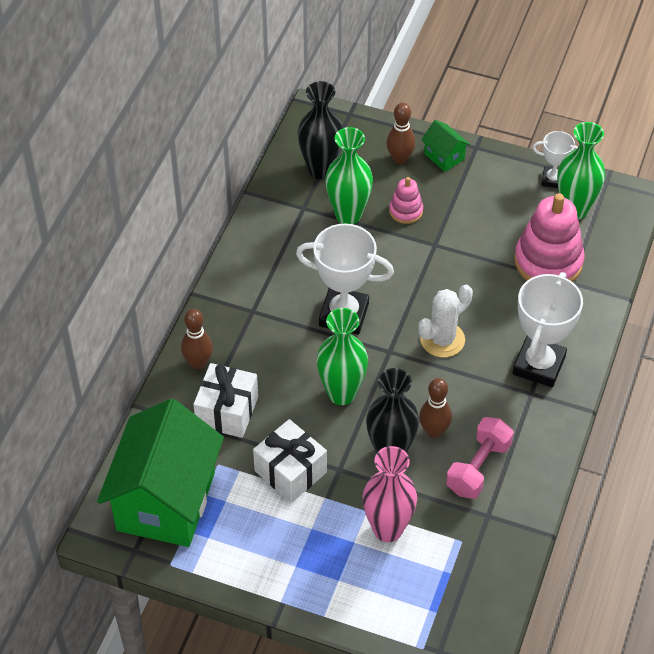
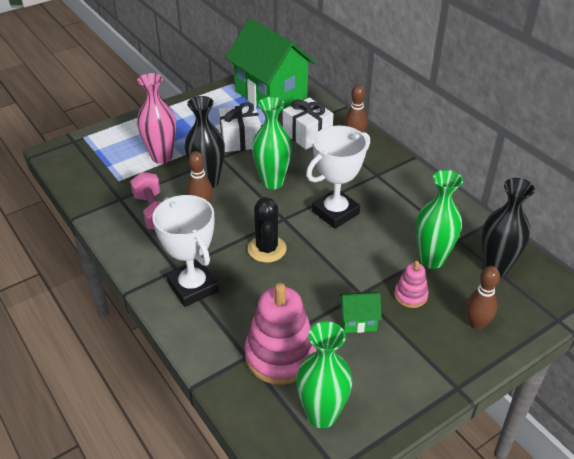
camera: 125 degrees right, 10 degrees down
white cactus [418,285,473,357] -> black cactus [248,197,287,263]
green house [421,120,470,172] -> green house moved to [339,292,382,333]
white trophy [532,131,578,188] -> none

